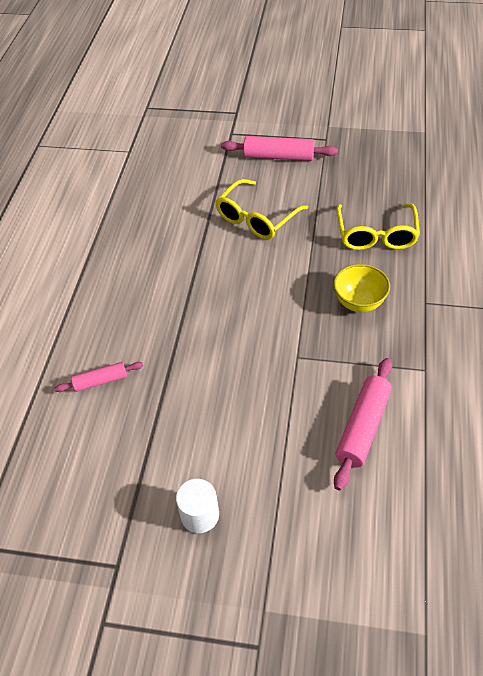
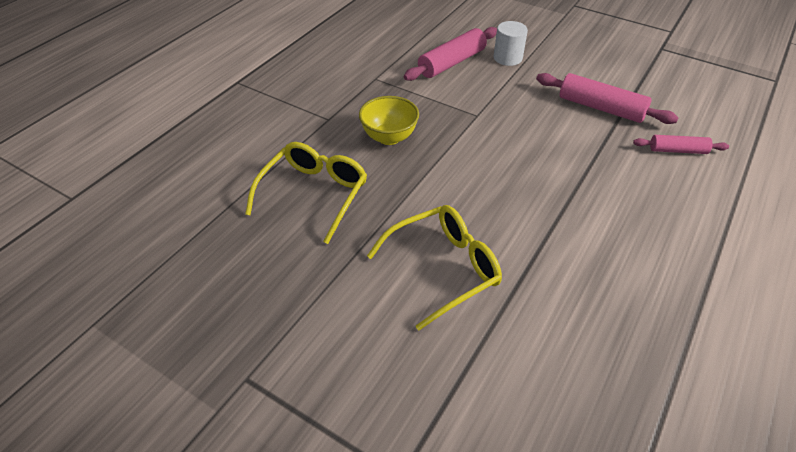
camera: 160 degrees left, 5 degrees down
white cylinder [176,479,219,533] -> white cylinder moved to [494,21,528,66]
pink rolling pin [221,136,338,161] -> pink rolling pin moved to [536,73,679,124]

